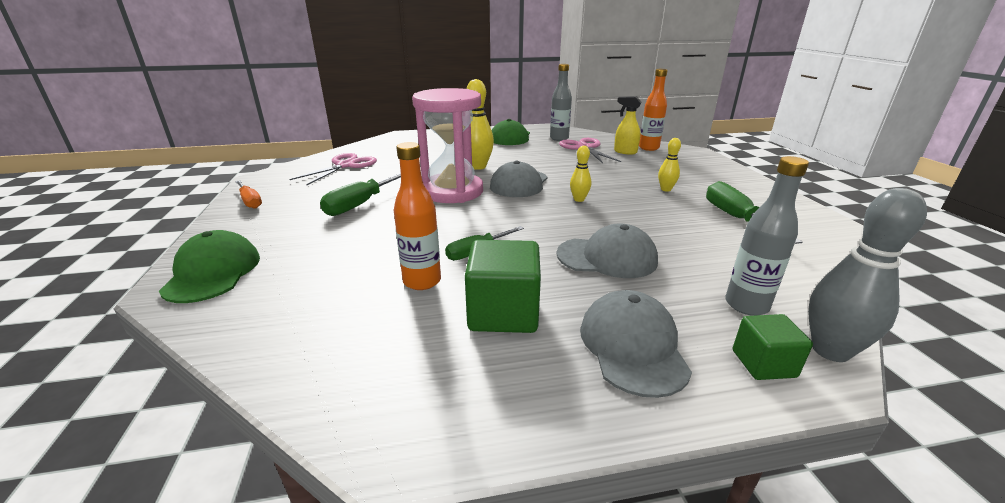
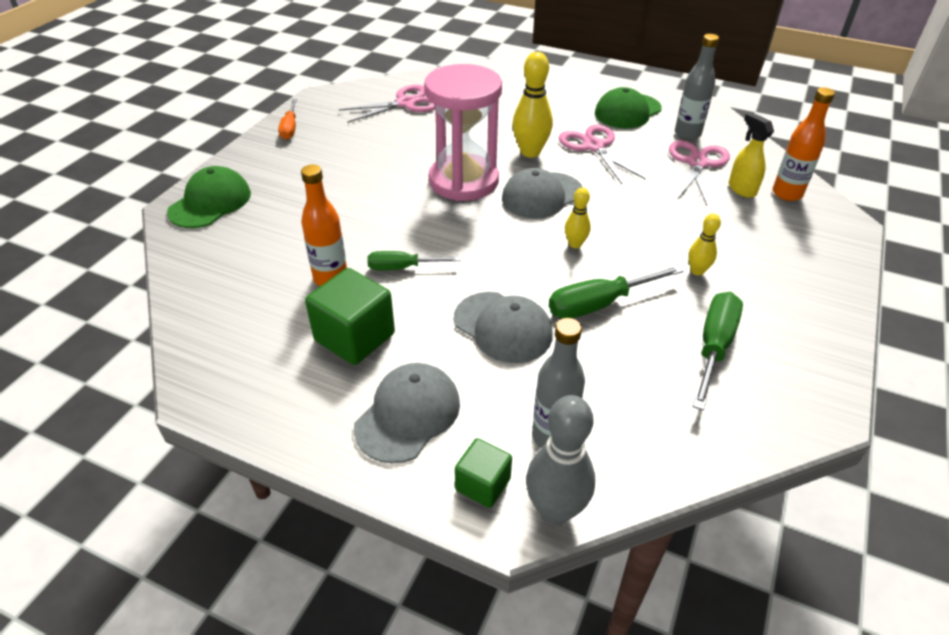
camera: 35 degrees right, 15 degrees up
green screwdriver [320,173,401,216] -> green screwdriver moved to [549,265,684,319]
none -> pink scissors [559,125,646,184]

